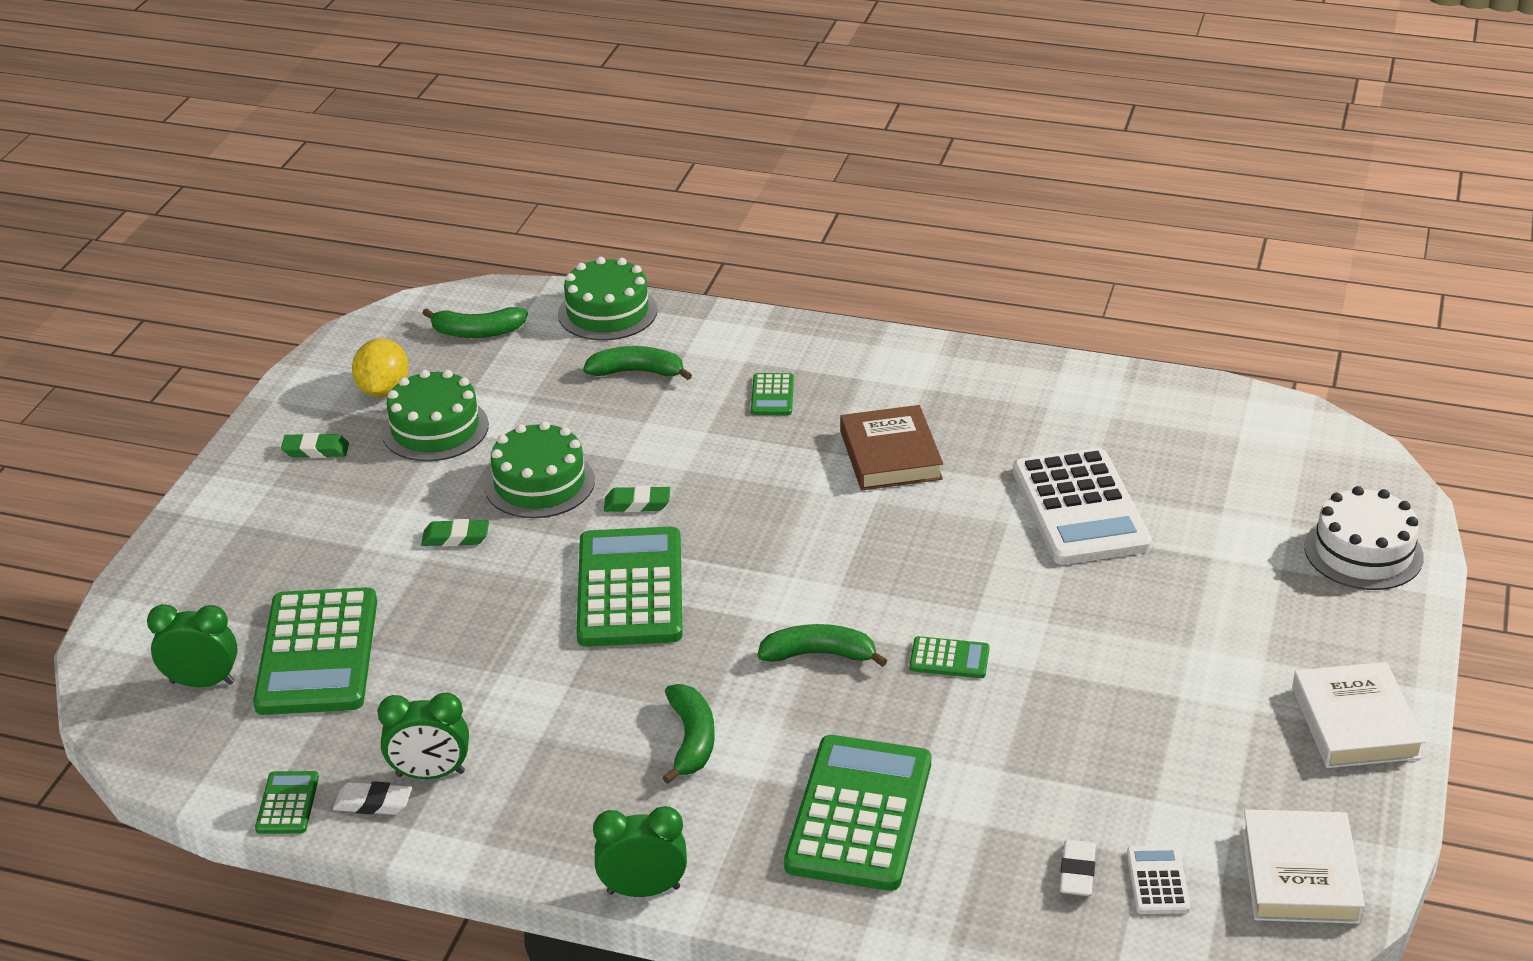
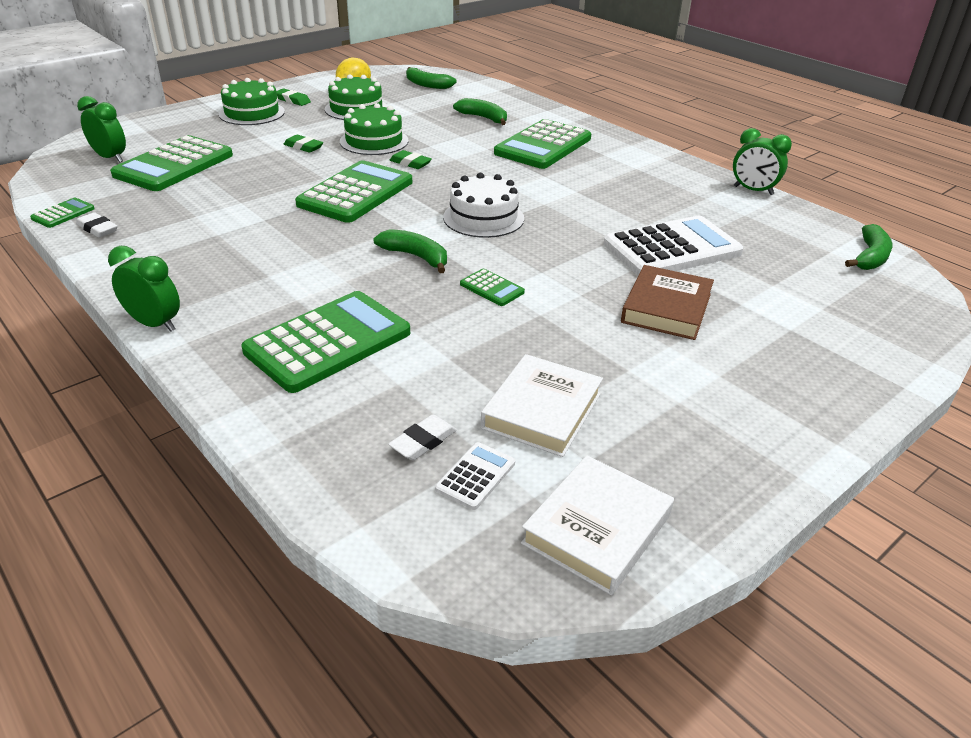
camera: 30 degrees right, 0 degrees up
green clock [377,692,469,779] -> green clock moved to [733,128,792,195]
green cake [558,257,658,340] -> green cake moved to [219,78,285,125]
green banana [662,684,715,784] -> green banana moved to [845,224,893,270]
green calculator [751,373,794,415] -> green calculator [494,119,591,169], size x2.27
brown book [840,405,943,490] -> brown book moved to [621,265,714,340]
white calculator [1013,448,1152,565] -> white calculator turned 135 degrees counterclockwise [603,216,743,276]
white book [1292,662,1425,768] -> white book moved to [481,354,603,457]
white cake [1304,486,1424,590] -> white cake moved to [443,173,524,238]

